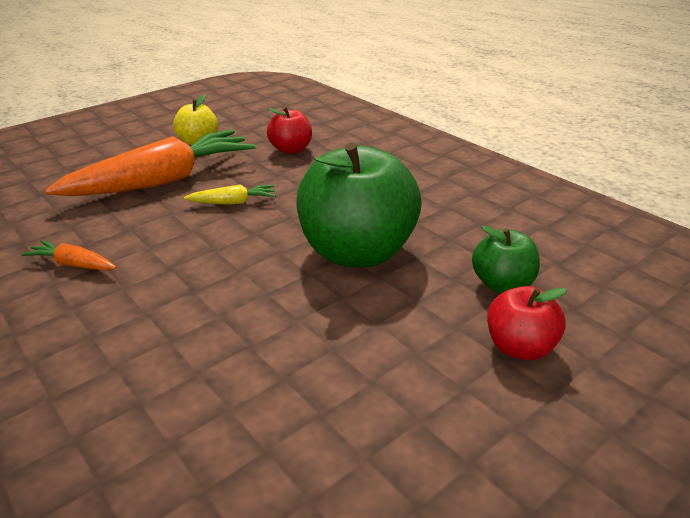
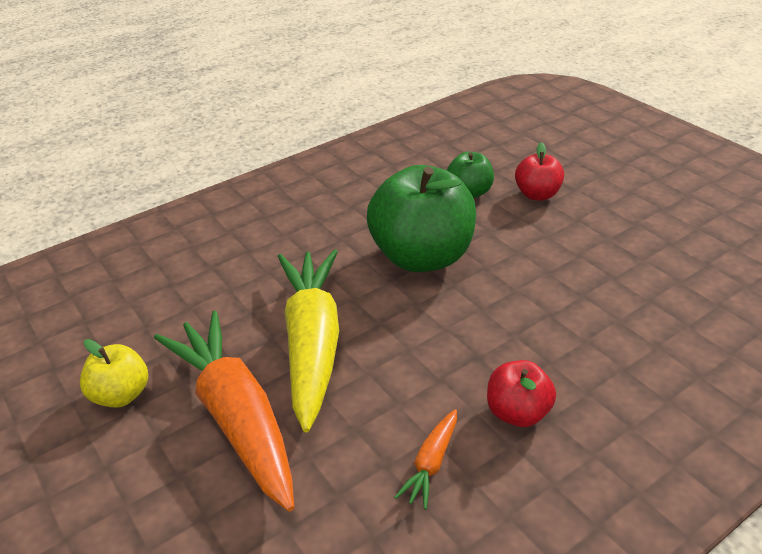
camera: 85 degrees left, 5 degrees up
yellow carrot [184,184,276,205] -> yellow carrot [278,249,339,433], size x2.38
red apple [267,107,312,154] -> red apple moved to [487,360,556,427]

